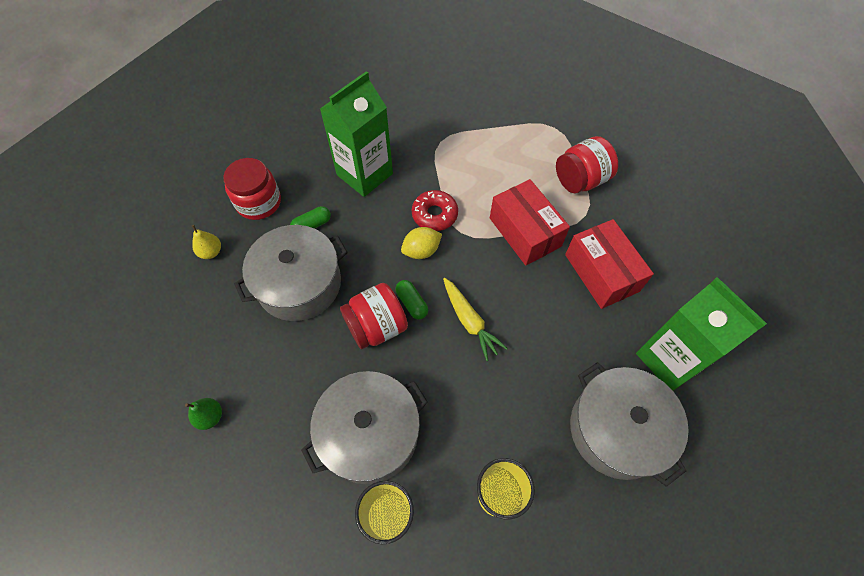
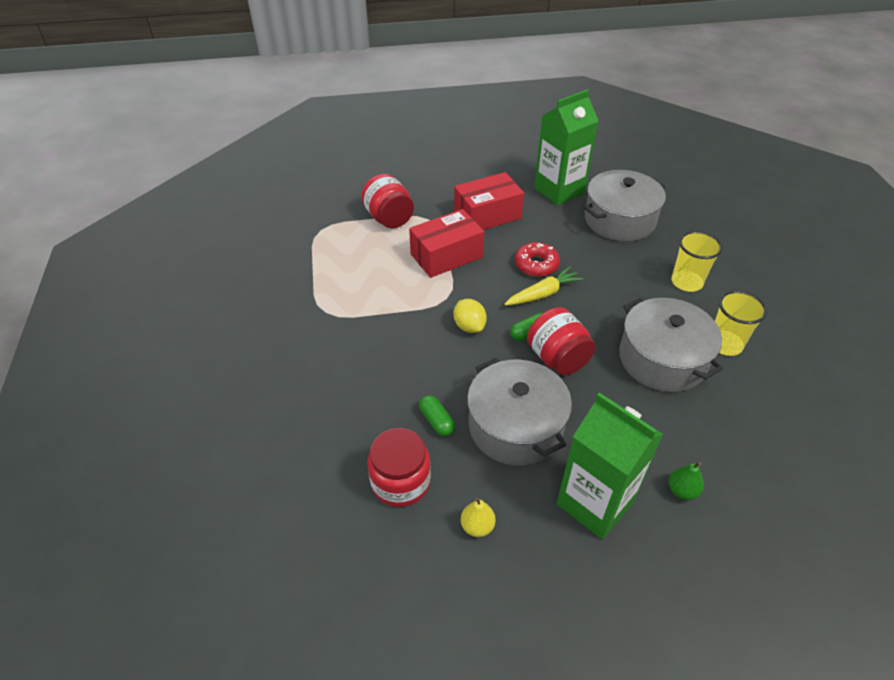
camera: 90 degrees left, 15 degrees down
green carton [320,71,393,197] -> green carton moved to [557,393,664,539]
red donut [412,190,458,231] -> red donut moved to [515,242,560,277]

